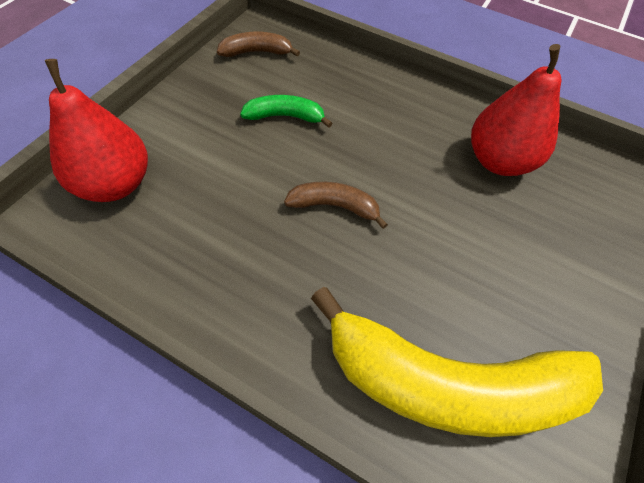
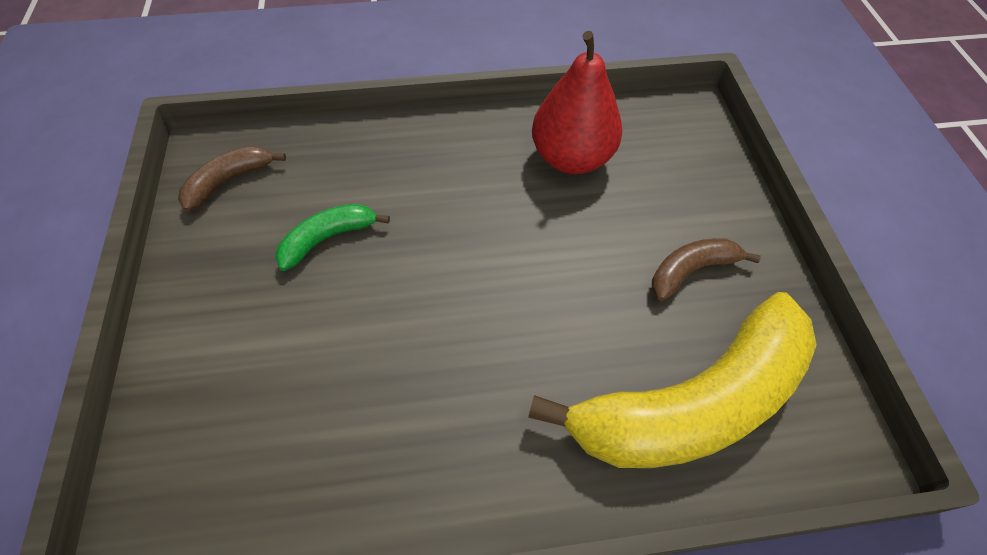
camera: 35 degrees left, 0 degrees up
red pear [45,59,148,202] -> none
brown banana [284,182,388,229] -> brown banana moved to [652,238,761,301]

